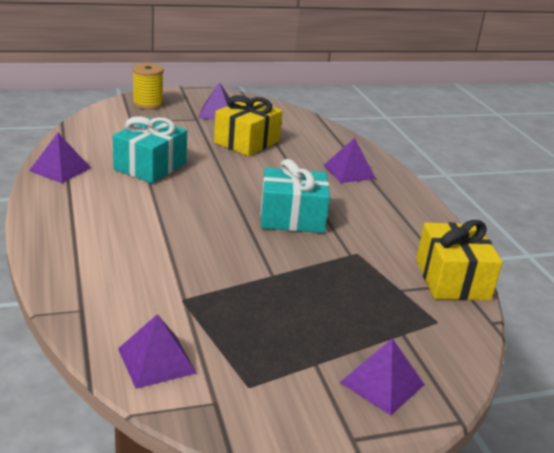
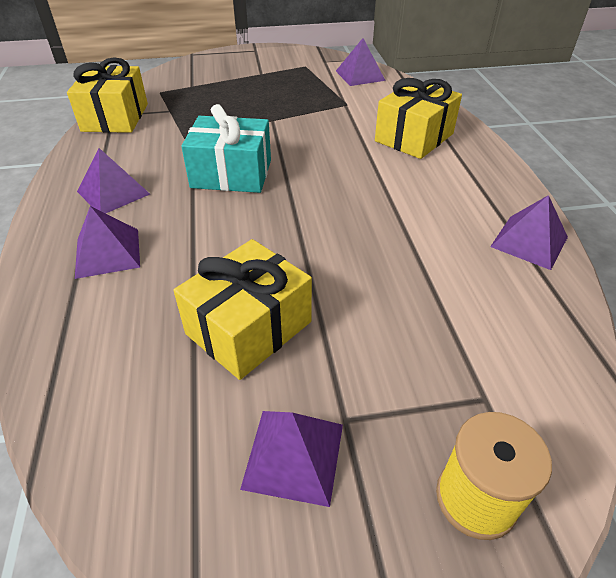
camera: 170 degrees left, 15 degrees up
turquoise gift [113,116,187,183] -> none
purple pyramid [339,338,425,415] -> purple pyramid moved to [77,148,150,213]
none -> yellow gift [375,78,462,159]

